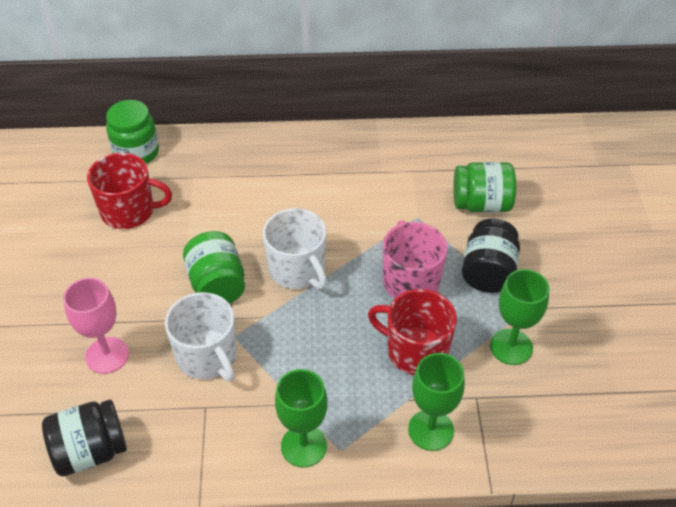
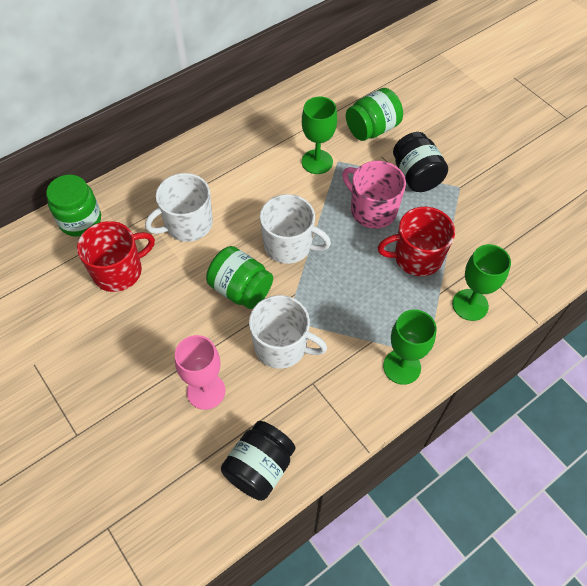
camera: 35 degrees left, 10 degrees up
green goblet [490,269,550,365] -> green goblet moved to [302,97,337,174]
none -> white mug [145,173,213,242]

